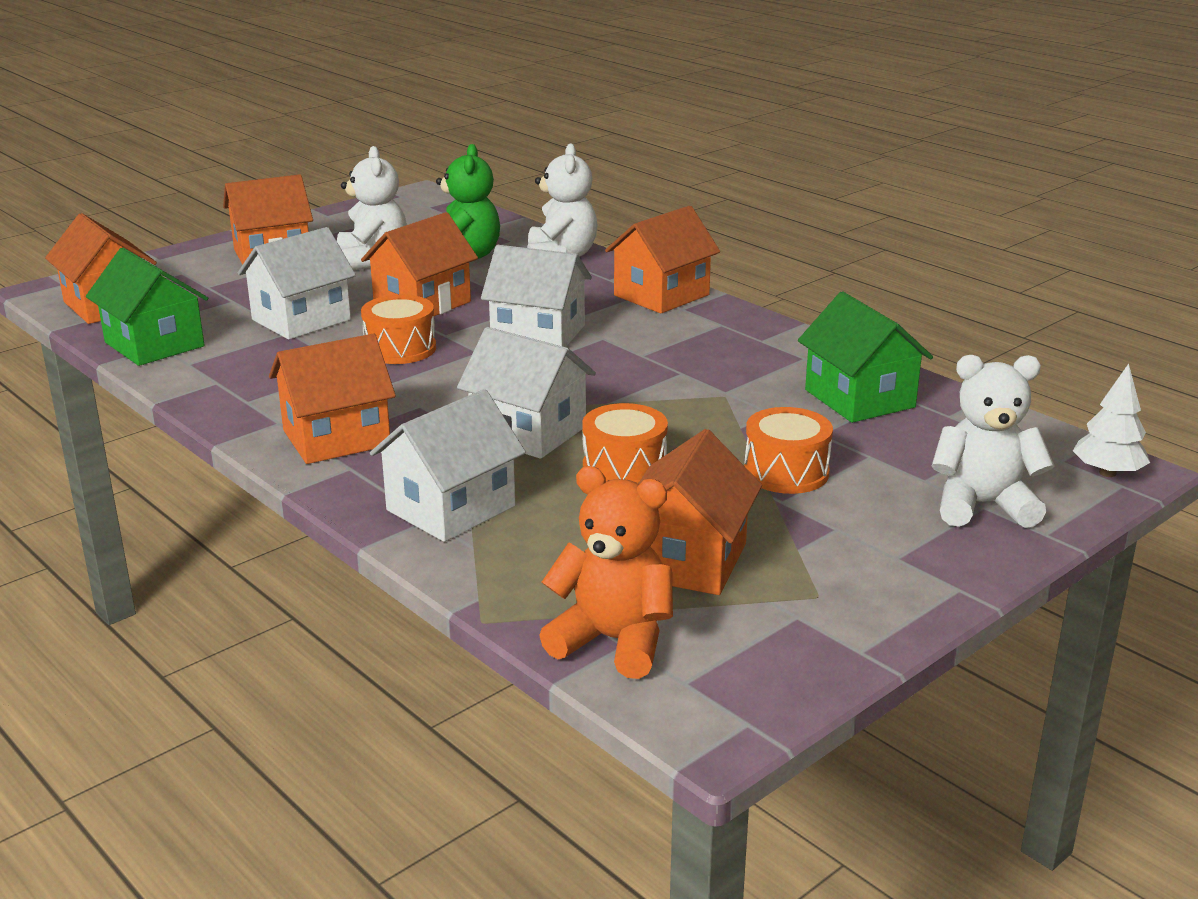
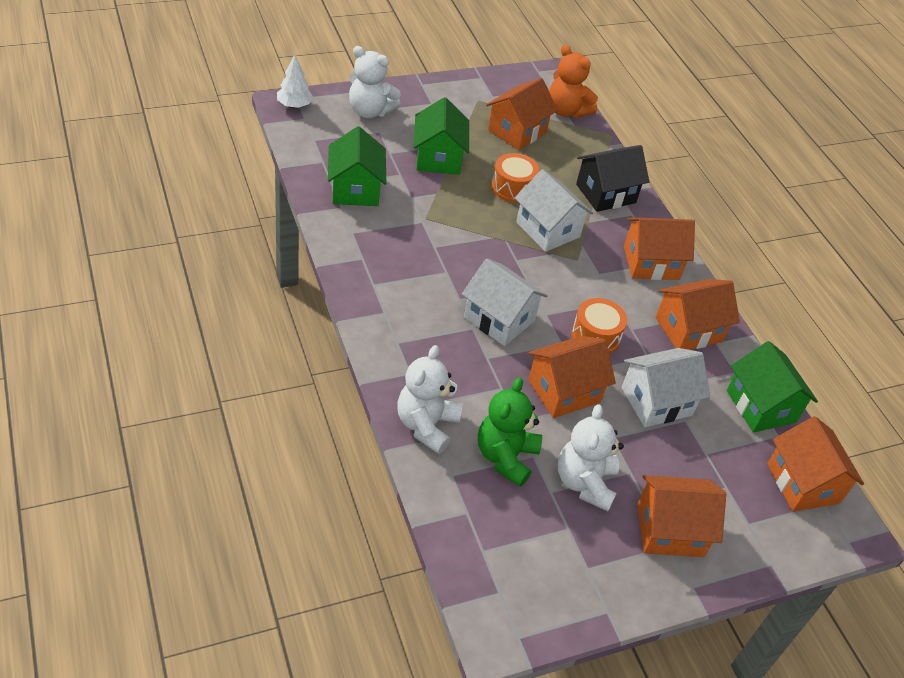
camera: 165 degrees left, 20 degrees up
white house [370,389,526,542] -> black house [576,145,649,212]
orange house [605,206,720,313] -> orange house moved to [655,279,740,350]
orange drum [744,407,833,494] -> green house [414,97,469,175]

